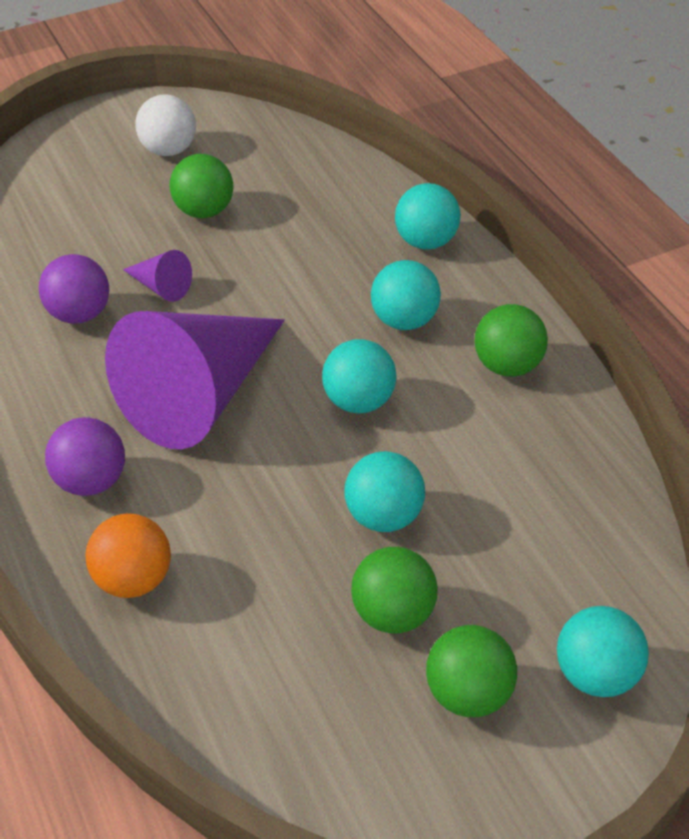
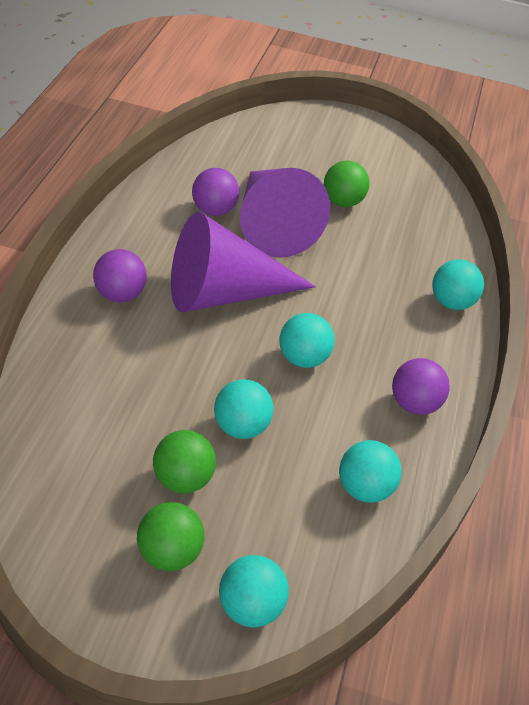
camera: 35 degrees right, 0 degrees up
orange ball [86,514,171,598] -> none
purple cone [123,250,192,302] -> purple cone [240,168,330,258], size x2.49
white ball [135,95,196,156] -> none
turquoise ball [371,260,441,330] -> turquoise ball moved to [339,440,402,503]
green ball [475,304,548,377] -> purple ball [392,358,450,415]

